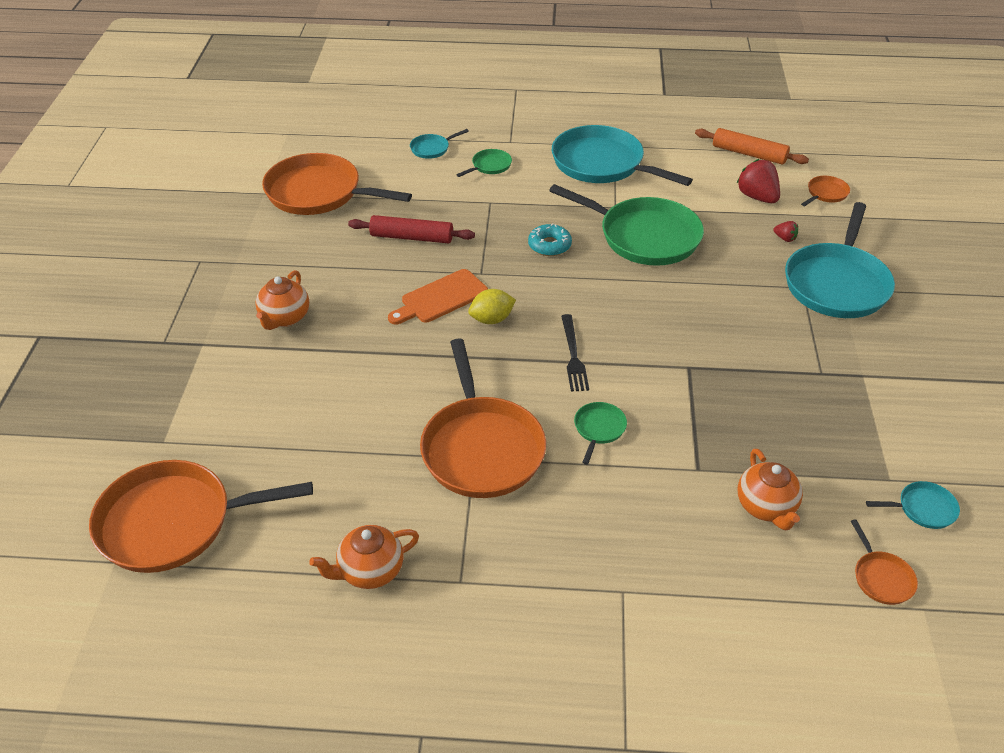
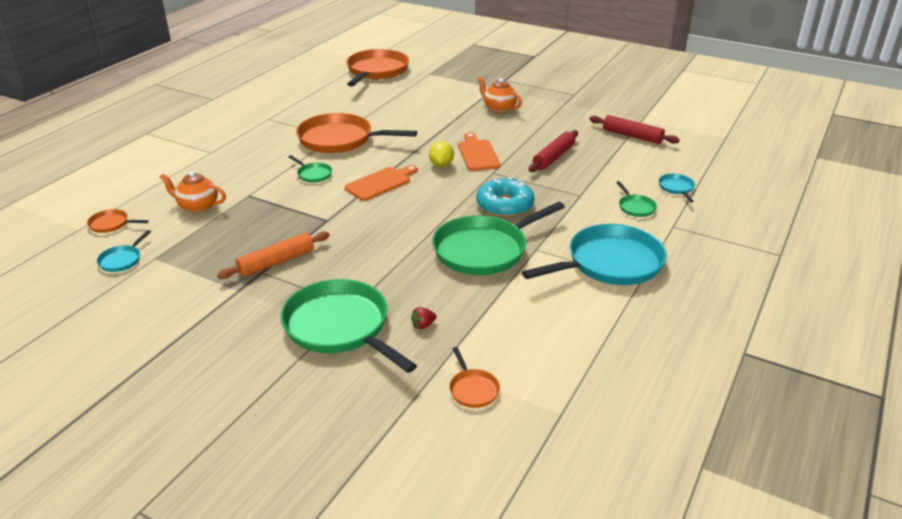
camera: 115 degrees right, 10 degrees down
orange pan [262,153,412,215] -> red rolling pin [589,115,680,144]
orange teapot [309,525,419,589] -> none
turquoise donut [528,223,572,256] -> turquoise donut [476,177,534,217], size x1.56
black fork [561,314,589,392] -> orange cutting board [345,165,418,201]
orange rolling pin [695,128,809,165] -> orange rolling pin moved to [217,231,330,279]
red strawberry [737,159,780,203] -> none
turquoise pan [785,202,895,318] -> green pan [280,279,417,373]

